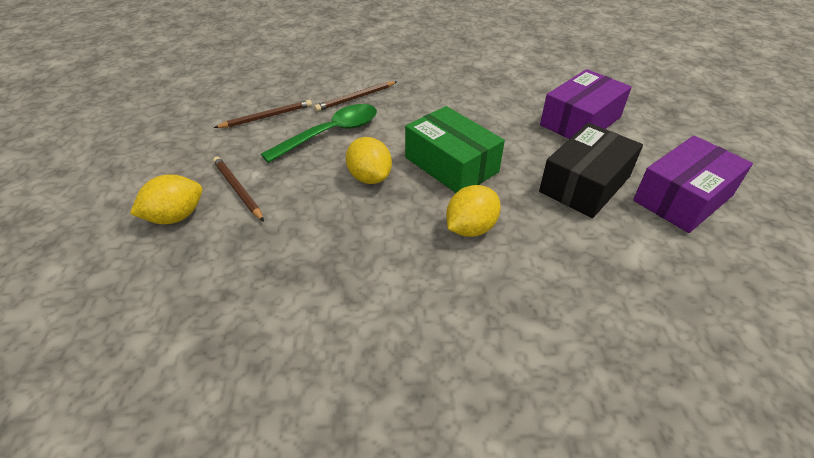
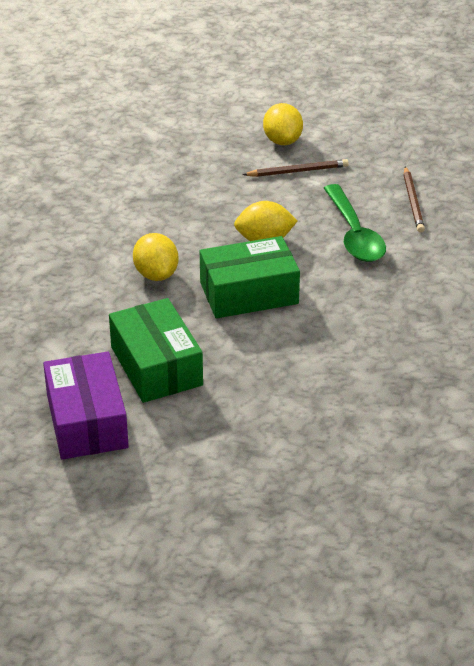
camera: 115 degrees right, 5 degrees down
brown pencil [314,81,397,111] -> none
black box [539,123,643,218] -> green box [109,298,203,403]
purple box [540,69,632,139] -> none

